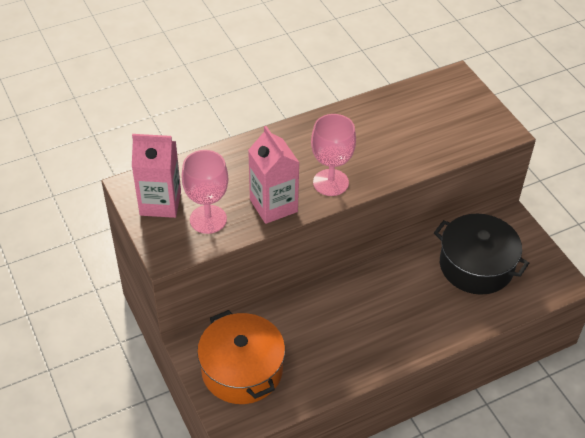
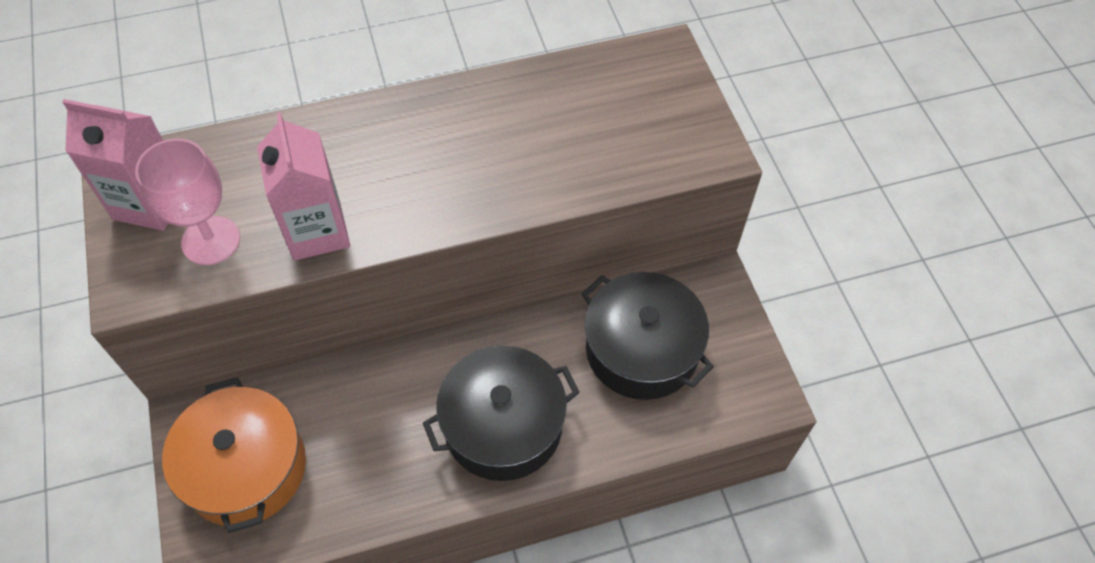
camera: 10 degrees right, 10 degrees up
pink goblet [311,114,356,196] -> none
none -> black pot [423,346,580,481]

